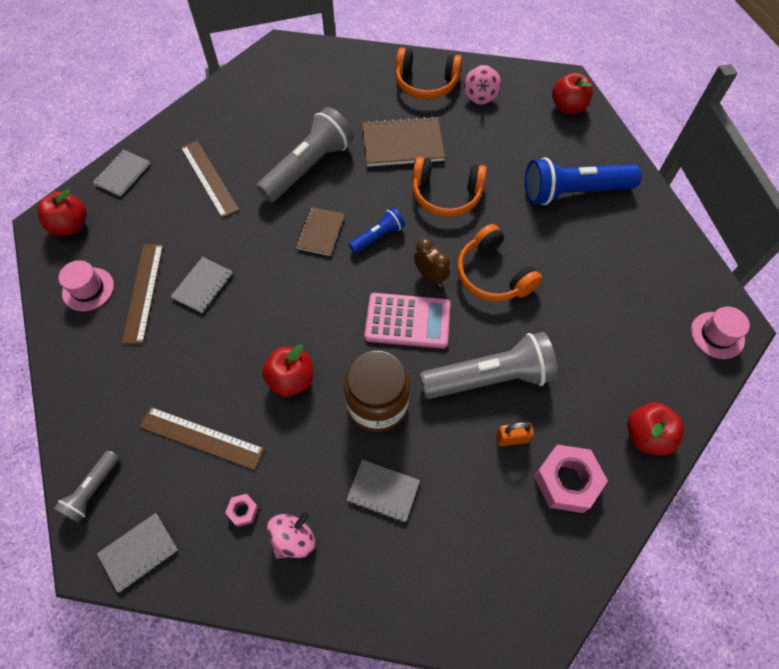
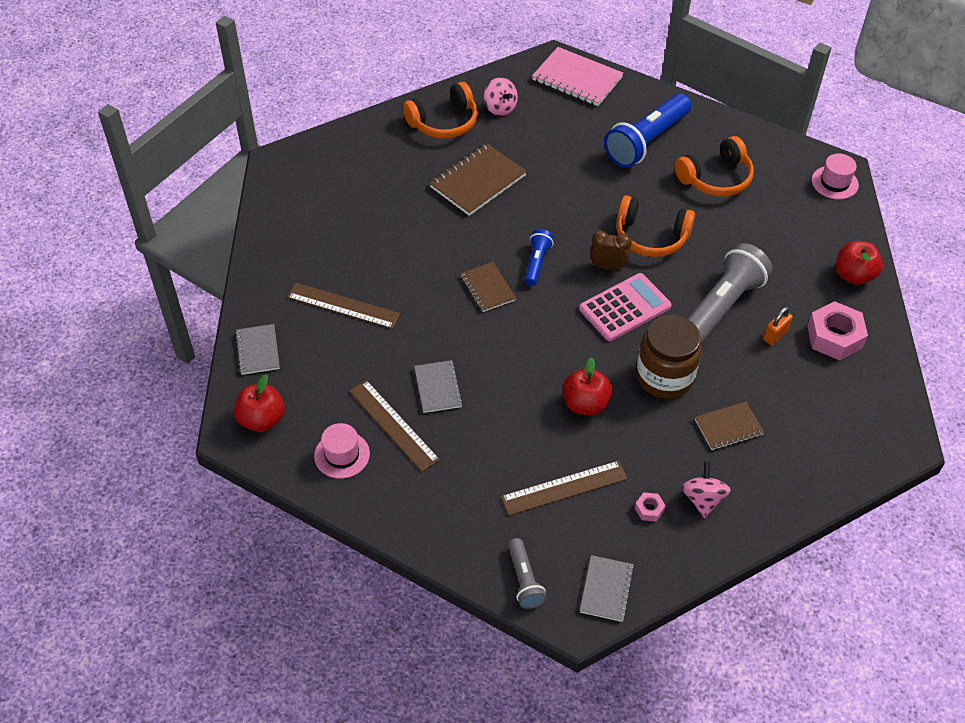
camera: 40 degrees left, 10 degrees down
grey flashlight [256,107,354,202] -> none
grey notebook [347,460,420,522] -> brown notebook [695,402,764,450]
orange headphones [412,157,487,217] -> orange headphones moved to [674,136,754,197]
red apple [552,73,593,114] -> pink notebook [532,47,623,106]

